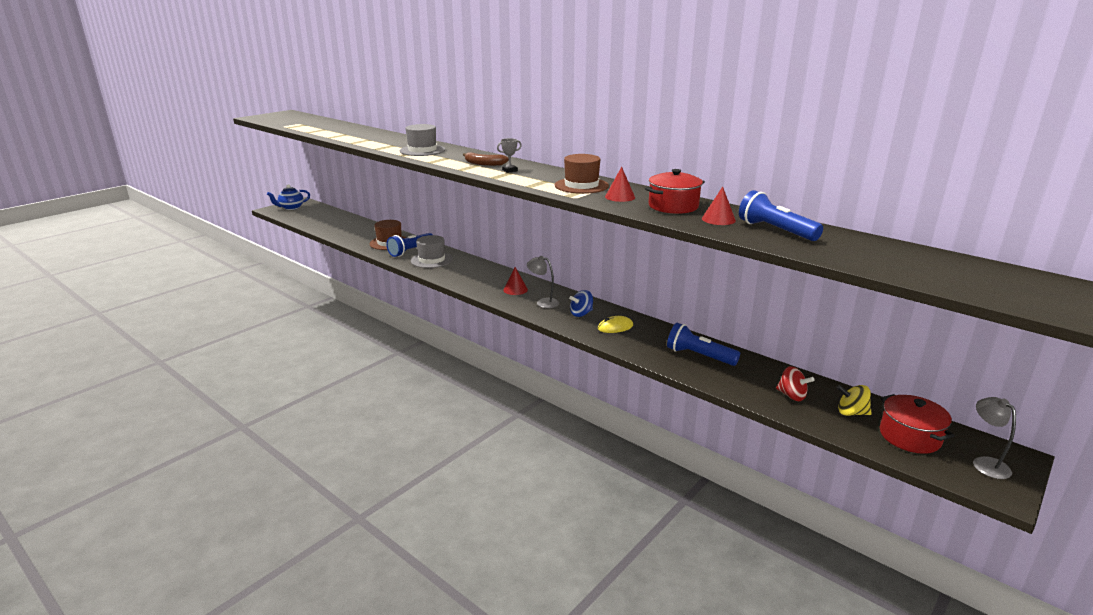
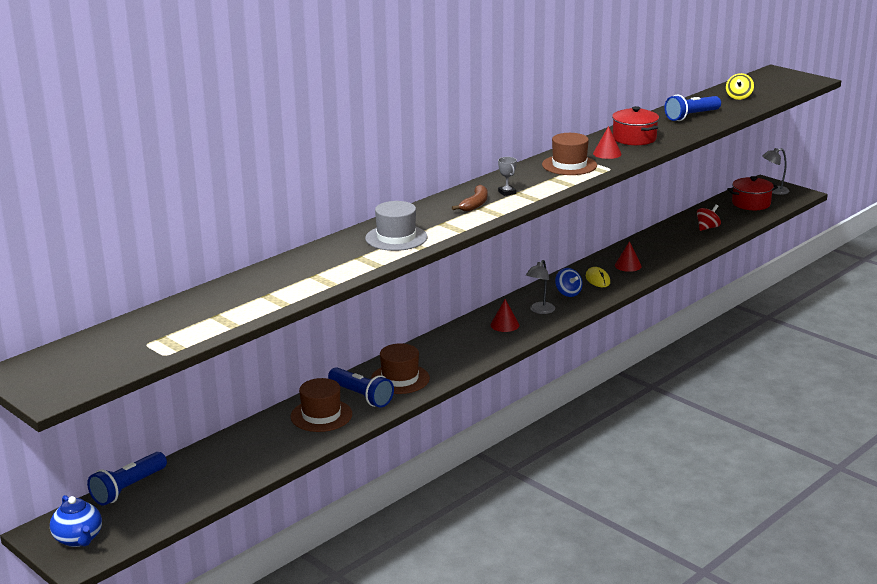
camera: 85 degrees left, 0 degrees up
grey hat [411,235,453,268] -> brown hat [371,343,430,394]
blue flashlight [667,323,740,366] -> blue flashlight moved to [87,452,167,506]
red cone [702,186,736,225] -> red cone moved to [615,241,642,272]
yellow spinning top [837,385,872,416] -> yellow spinning top moved to [726,73,754,100]

